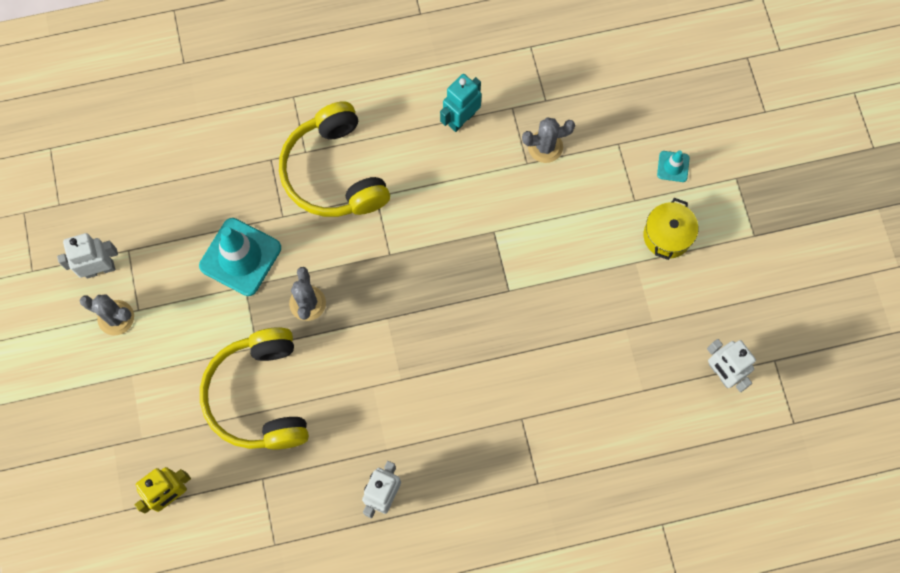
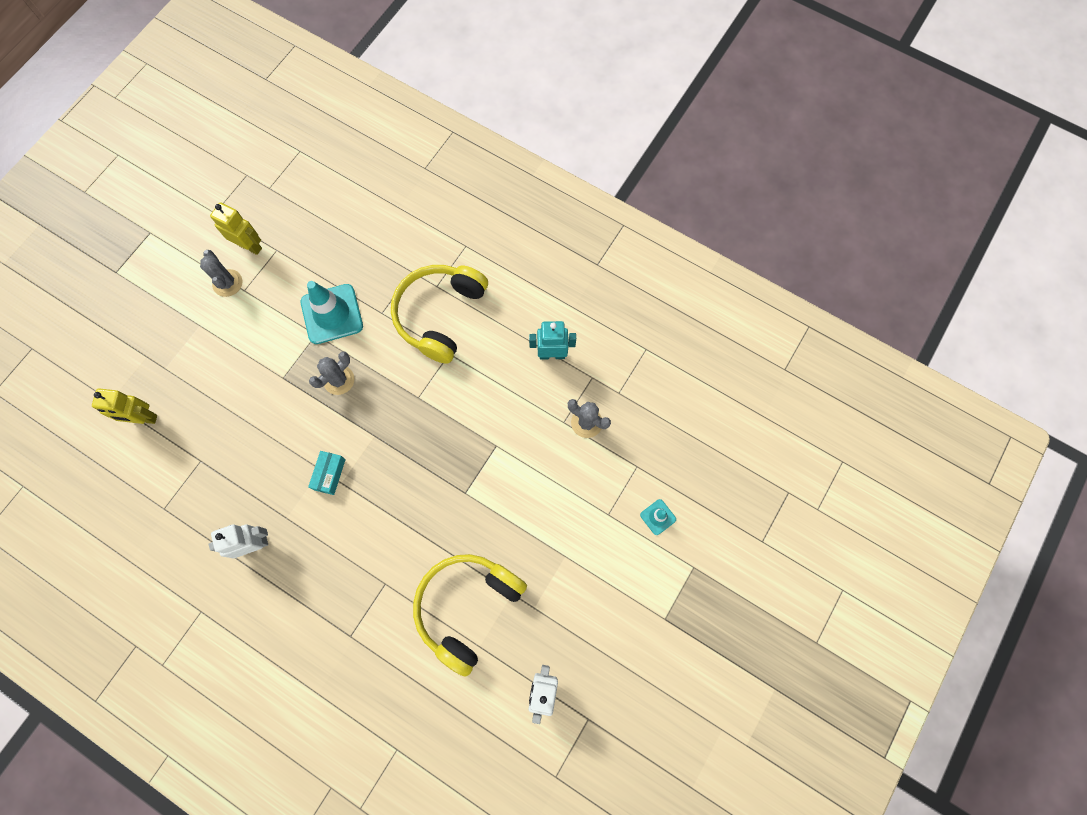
camera: 45 degrees right, 0 degrees up
white robot [57,233,118,279] -> yellow robot [210,202,262,255]
yellow headphones [200,327,309,450] -> yellow headphones moved to [413,554,527,677]
yellow pot [644,198,698,260] -> none
none -> turquoise box [308,451,346,495]

